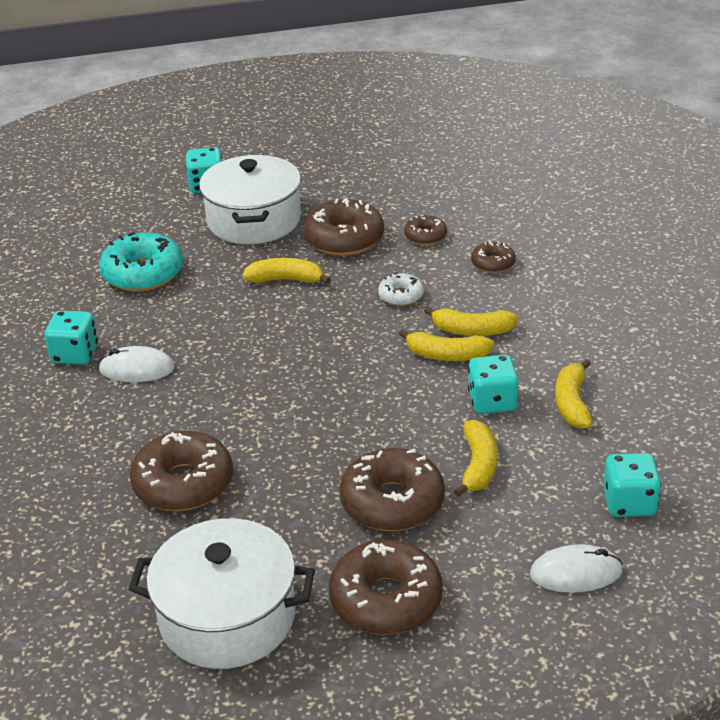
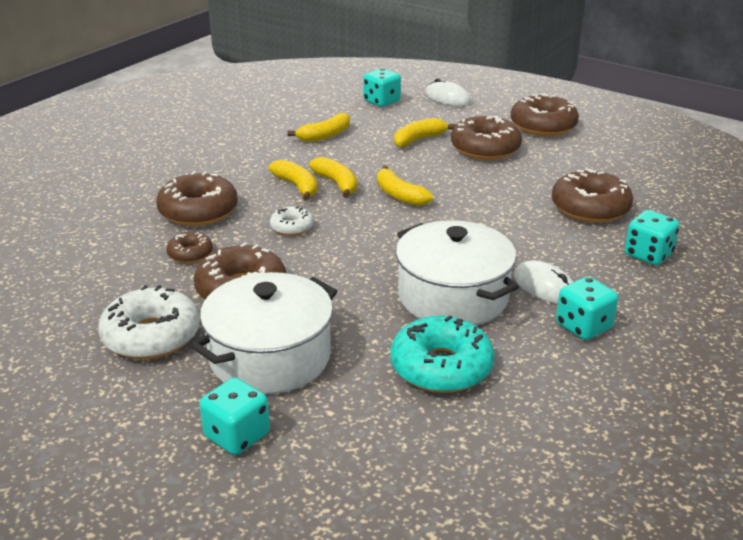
camera: 135 degrees left, 5 degrees down
white pot [128,518,315,669] -> white pot moved to [396,220,519,325]
yellow banana [242,258,331,284] -> yellow banana moved to [377,166,433,206]
turquoise dice [468,355,519,414] -> turquoise dice moved to [625,210,680,265]
brown donut [471,241,516,273] -> brown donut [156,171,238,226], size x1.89
none -> white donut [98,285,200,359]

